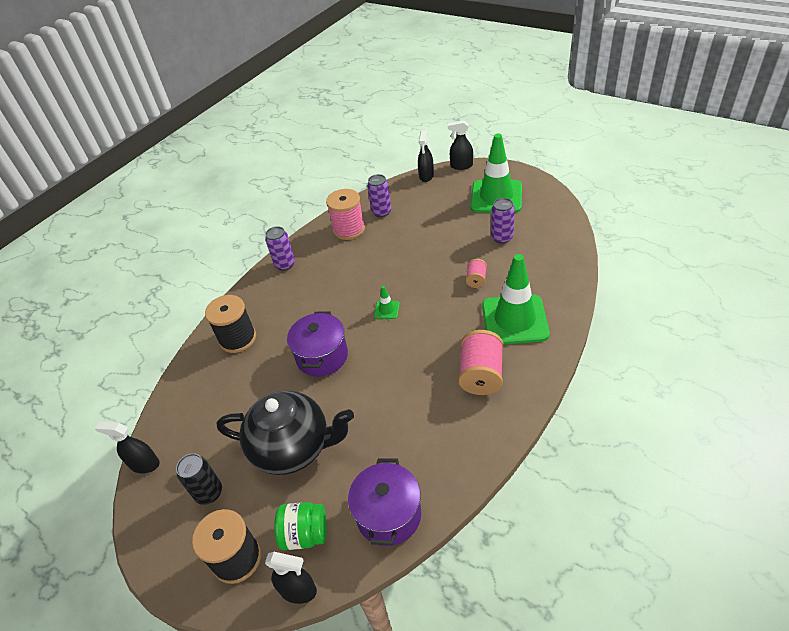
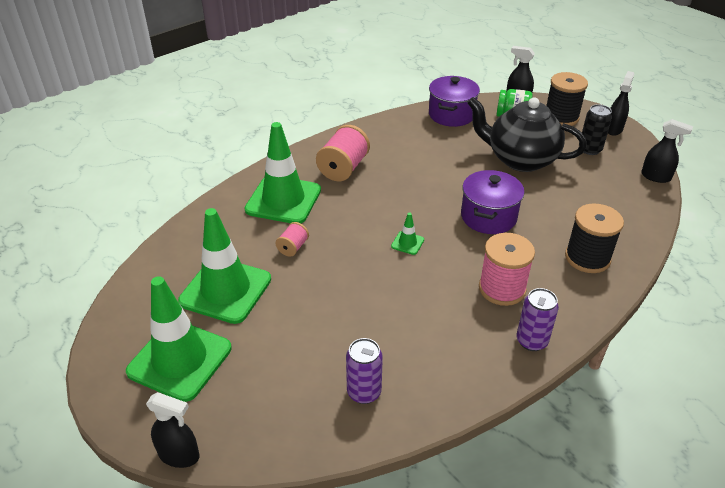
camera: 170 degrees left, 5 degrees down
pink spool [326,189,365,240] -> pink spool moved to [479,233,535,306]
black spray bottle [418,130,434,182] -> black spray bottle moved to [608,71,634,136]
purple can [491,198,515,244] -> green traffic cone [178,208,271,324]

